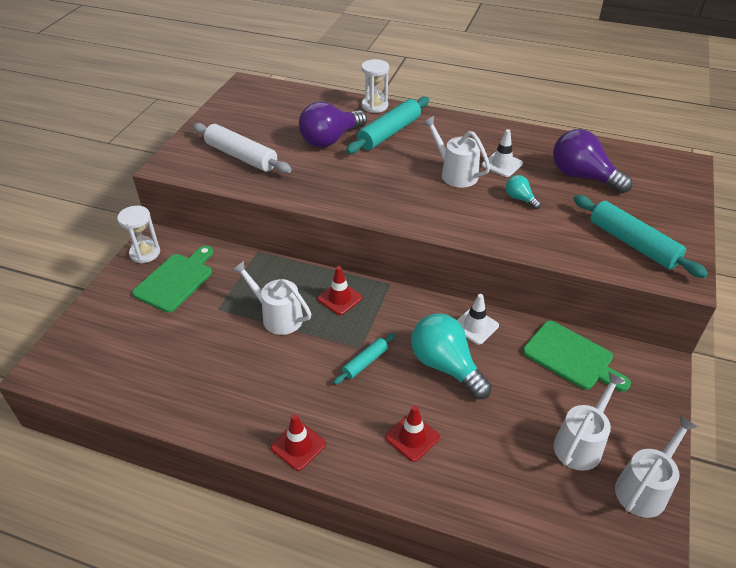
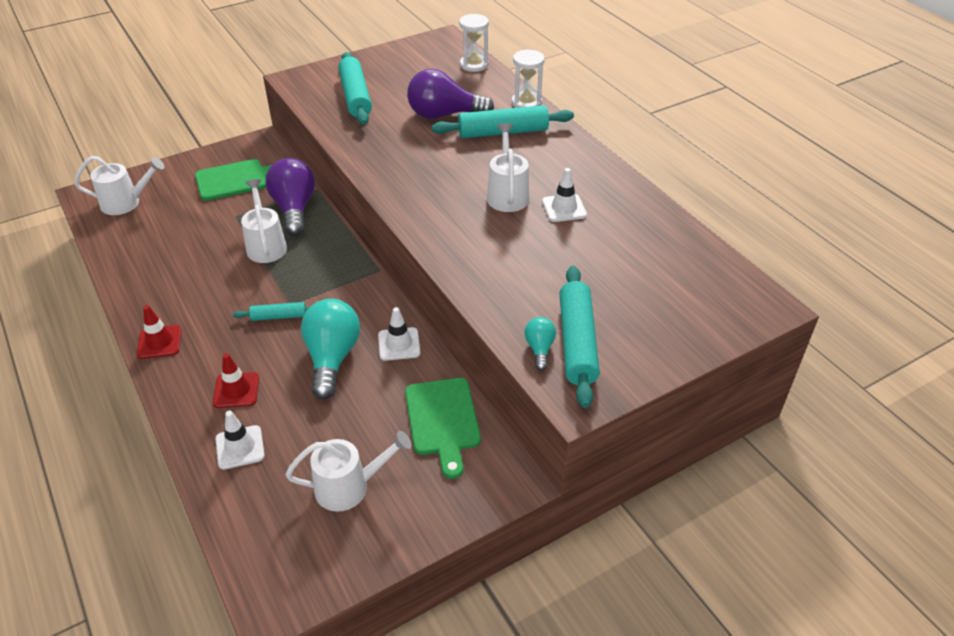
camera: 40 degrees right, 0 degrees up
white hourglass [117,206,160,263] -> white hourglass moved to [459,14,489,72]
white rolling pin [192,123,292,174] -> turquoise rolling pin [338,52,372,125]
red traffic cone [317,266,363,315] -> none
turquoise light bulb [505,175,541,209] -> turquoise light bulb moved to [524,317,556,371]
purple light bulb [553,129,633,193] -> purple light bulb moved to [265,158,315,236]
white watering can [615,416,698,518] -> white watering can moved to [74,156,165,215]
none -> white traffic cone [216,411,265,470]

